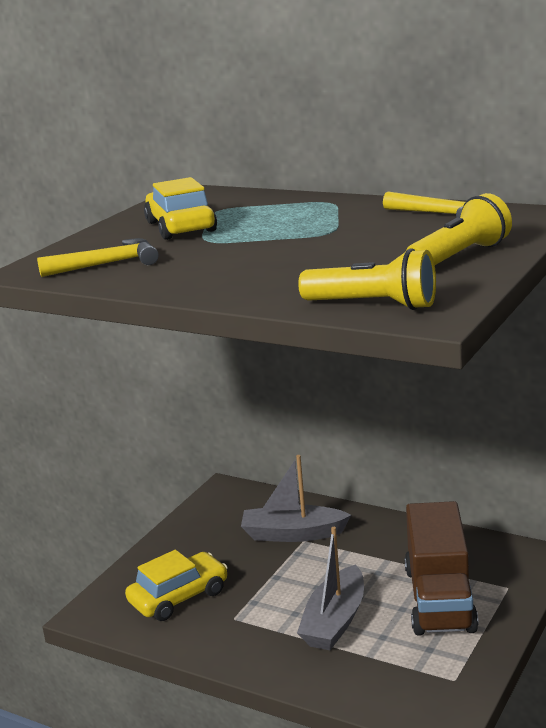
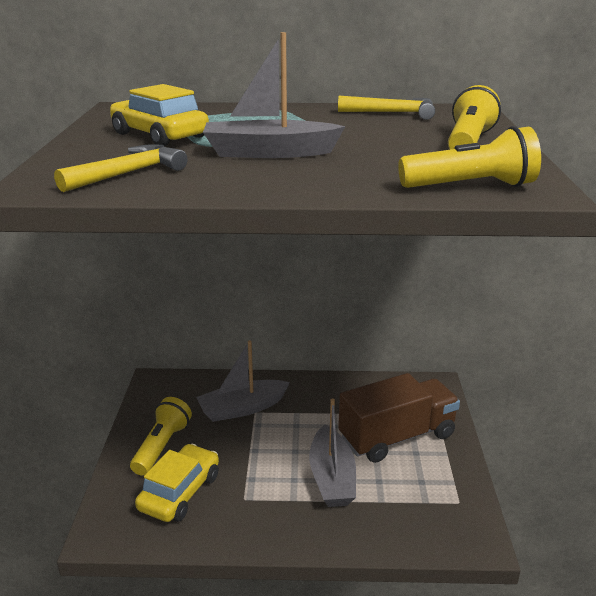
camera: 30 degrees left, 5 degrees up
brown truck [405,501,478,635] -> brown truck turned 90 degrees counterclockwise [338,373,460,463]
none -> yellow flashlight [130,397,192,476]
none -> grey boat [203,32,345,158]

